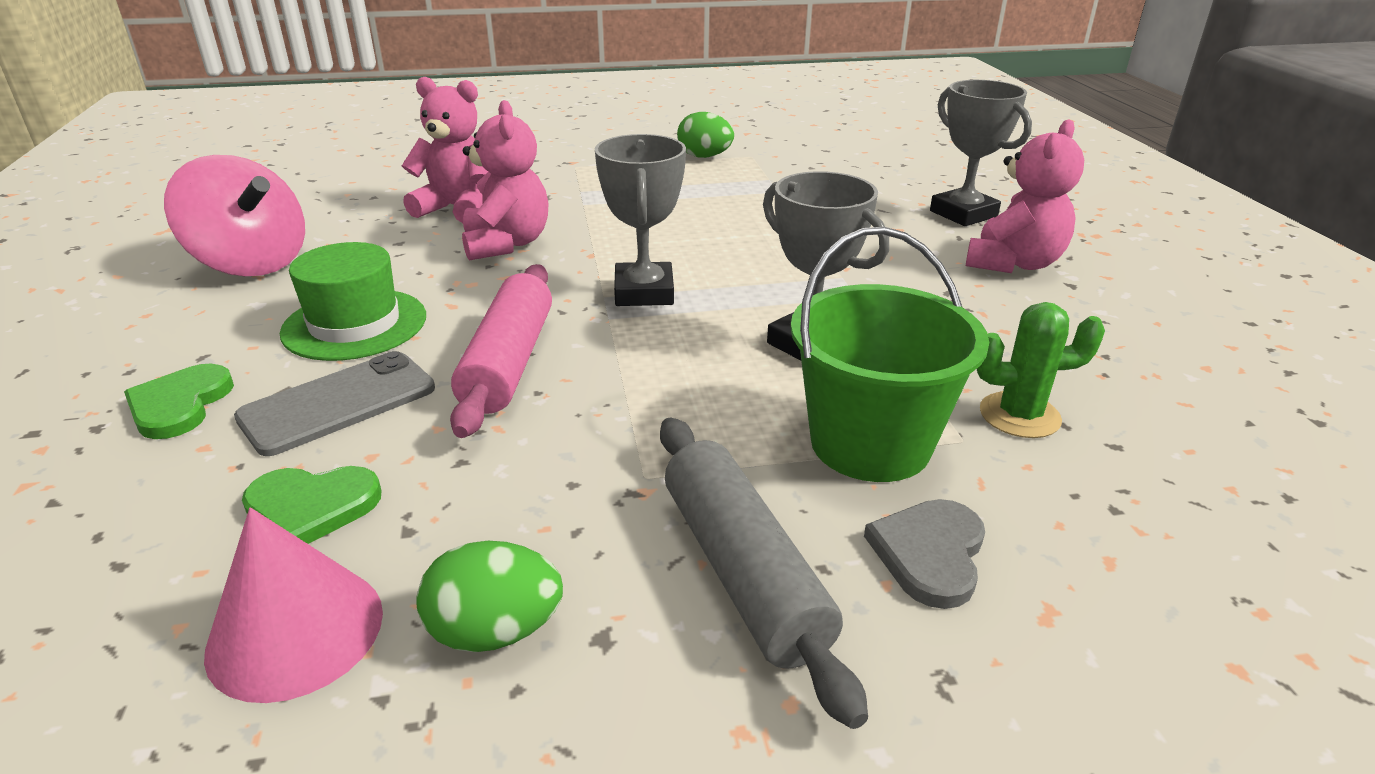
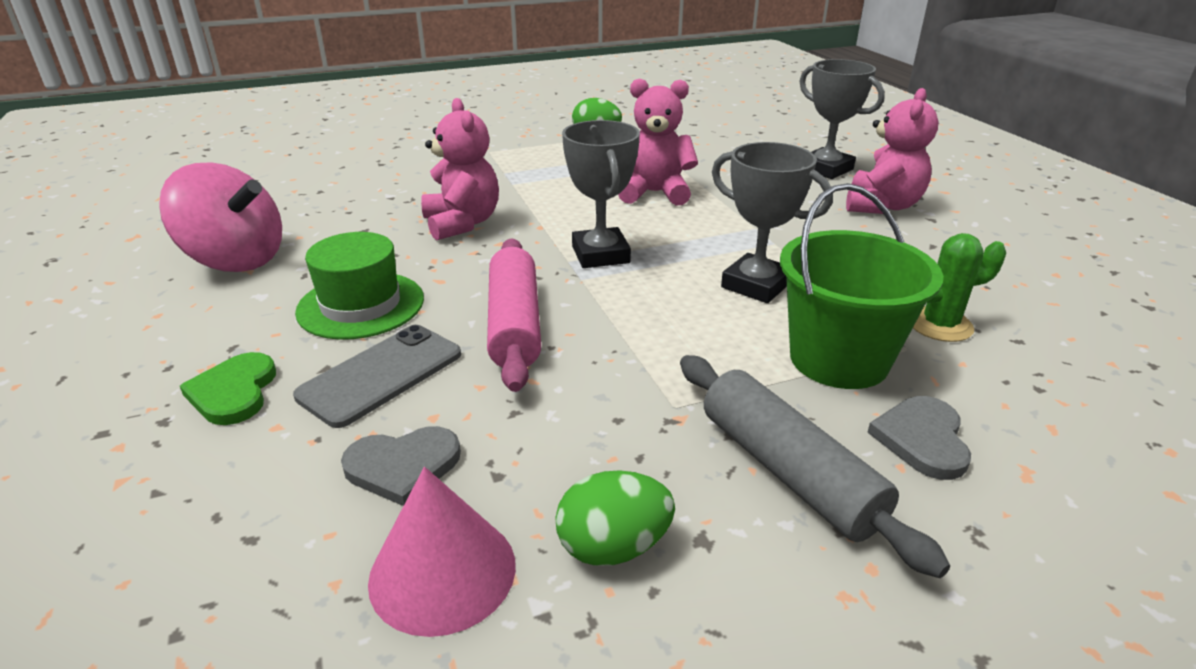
camera: 10 degrees left, 0 degrees up
green heart [242,466,381,544] -> grey heart [341,426,461,506]
pink teddy bear [402,77,488,223] -> pink teddy bear moved to [618,79,698,206]

